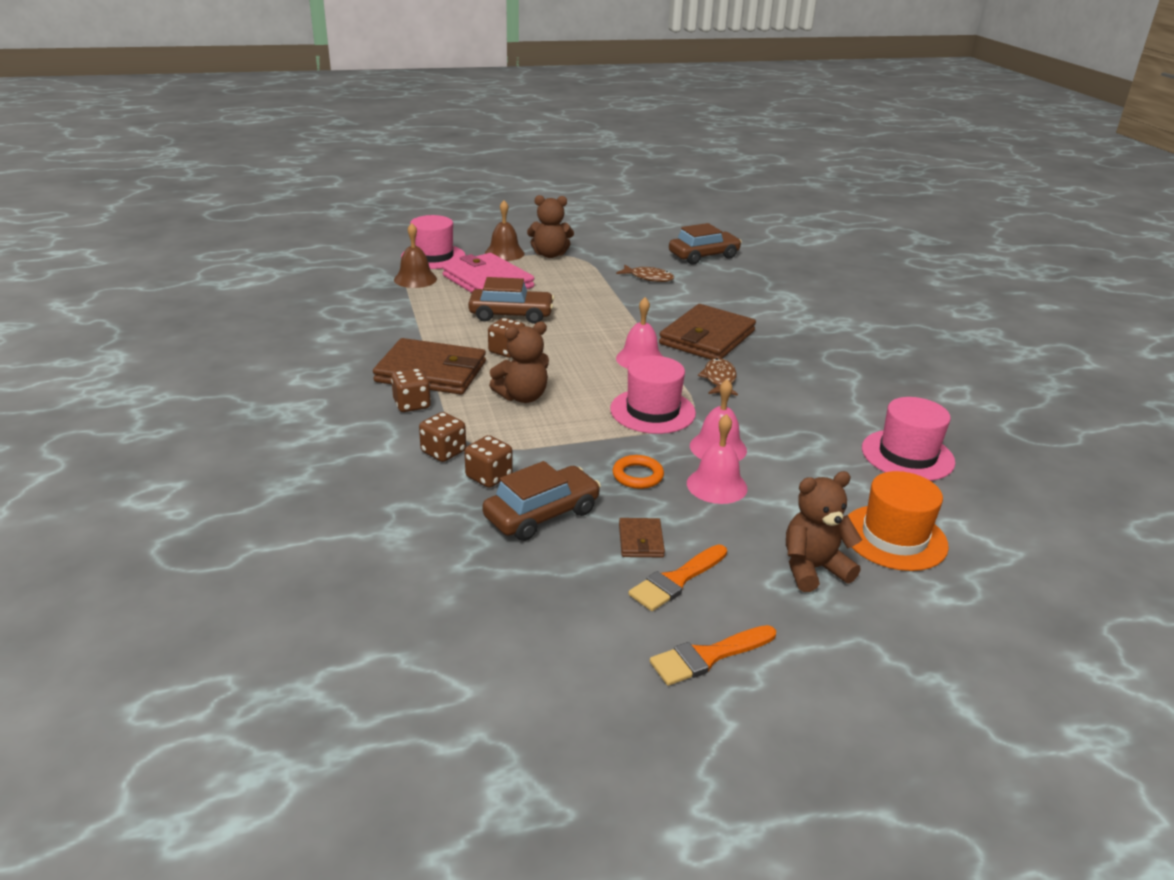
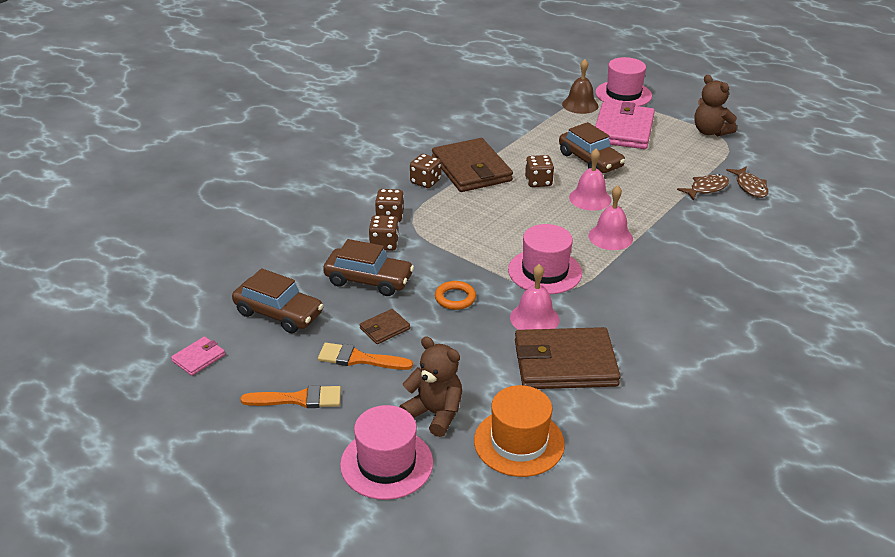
camera: 55 degrees right, 5 degrees up
brown bell [485,200,524,261] -> none
brown teddy bear [489,322,549,403] -> none
orange brush [650,625,776,686] -> orange brush turned 150 degrees clockwise [240,385,341,408]
brown wallet [659,304,756,360] -> brown wallet moved to [515,327,621,389]
brown car [669,223,742,265] -> brown car moved to [232,268,324,333]
pink bell [687,414,747,504] -> pink bell moved to [569,149,611,211]
brown fish [698,358,738,396] -> brown fish moved to [677,174,729,200]
pink hat [862,397,955,481] -> pink hat moved to [340,405,433,500]
none -> pink wallet [171,336,225,376]

